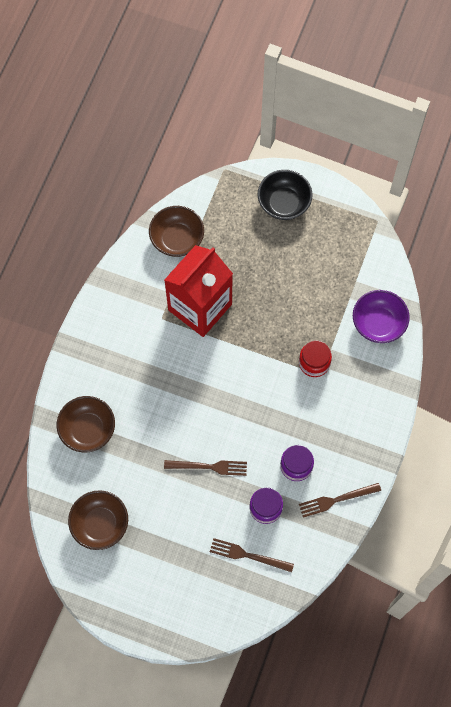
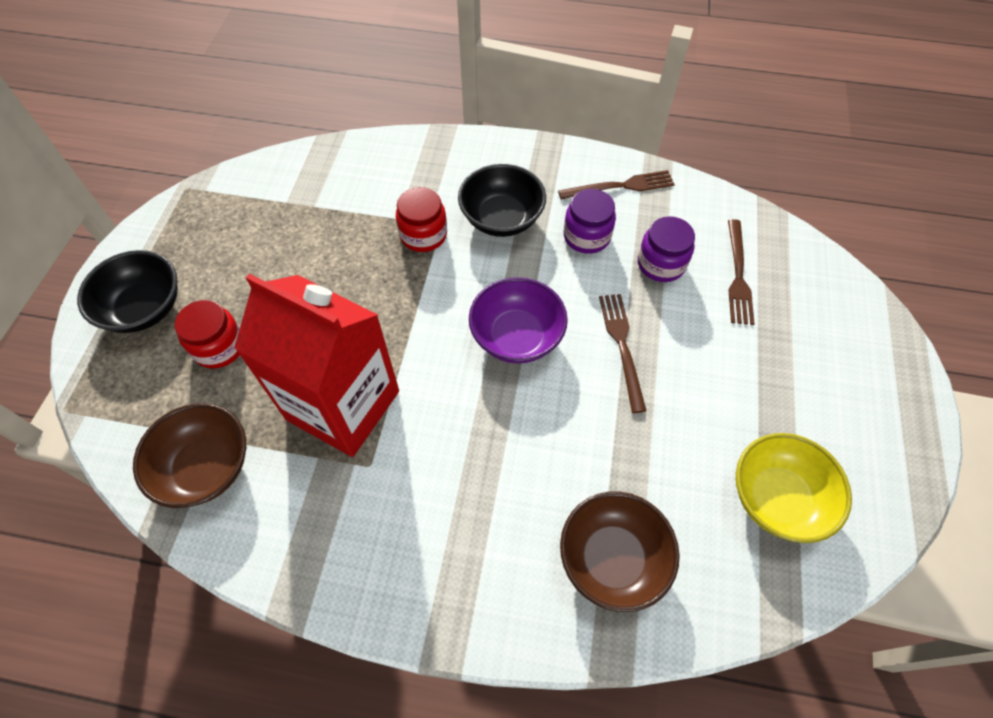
camera: 100 degrees left, 10 degrees down
brown bowl [68,490,128,550] -> yellow bowl [736,433,852,543]
brown fork [299,483,381,518] -> brown fork turned 75 degrees counterclockwise [558,170,675,200]
purple bowl [353,290,410,343] -> purple bowl moved to [469,277,568,364]
none -> red jar [175,300,240,368]
none -> black bowl [458,164,546,237]

